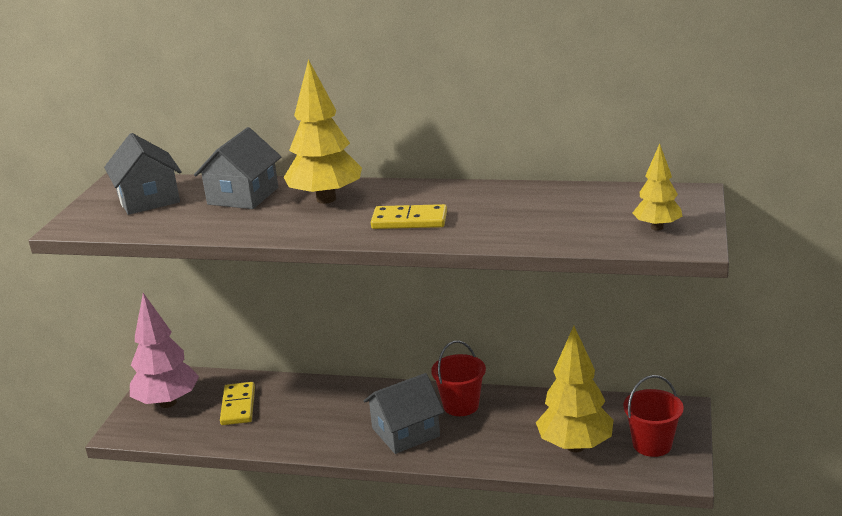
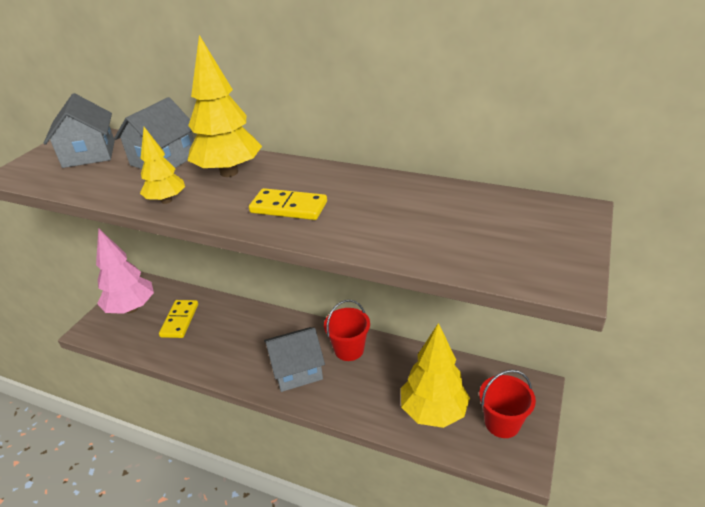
camera: 10 degrees right, 10 degrees up
yellow tree [632,144,682,231] -> yellow tree moved to [140,127,185,204]

